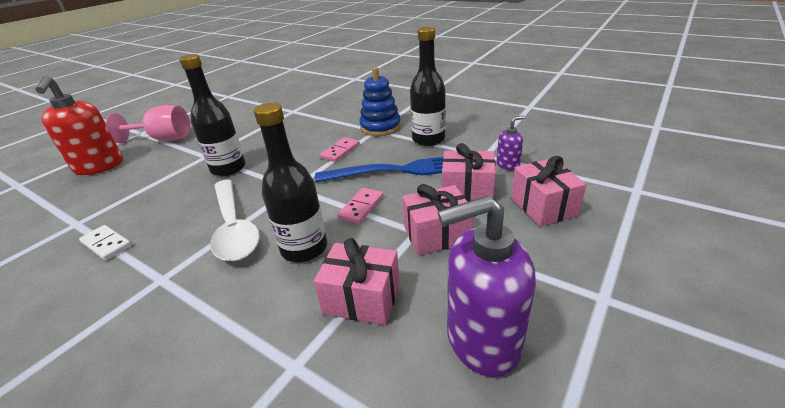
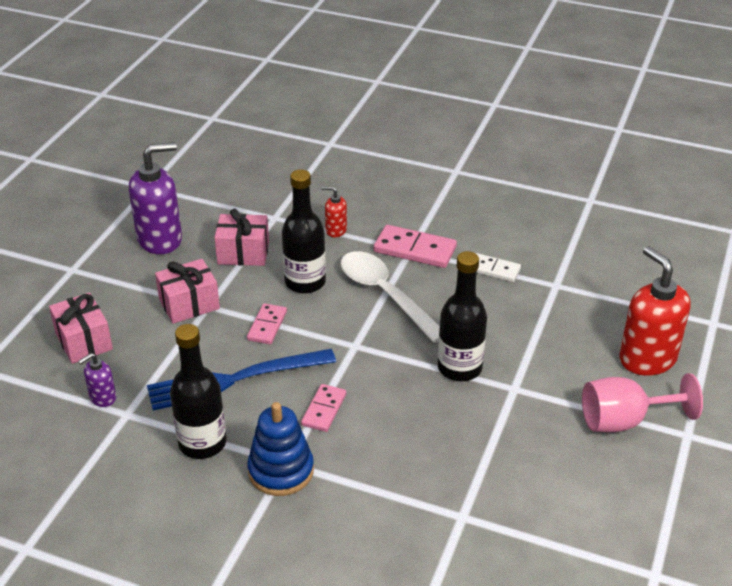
camera: 165 degrees right, 5 degrees up
pink gift [442,143,496,202] -> none
none -> red soap dispenser [322,186,347,237]
none -> pink domino [374,225,457,268]

